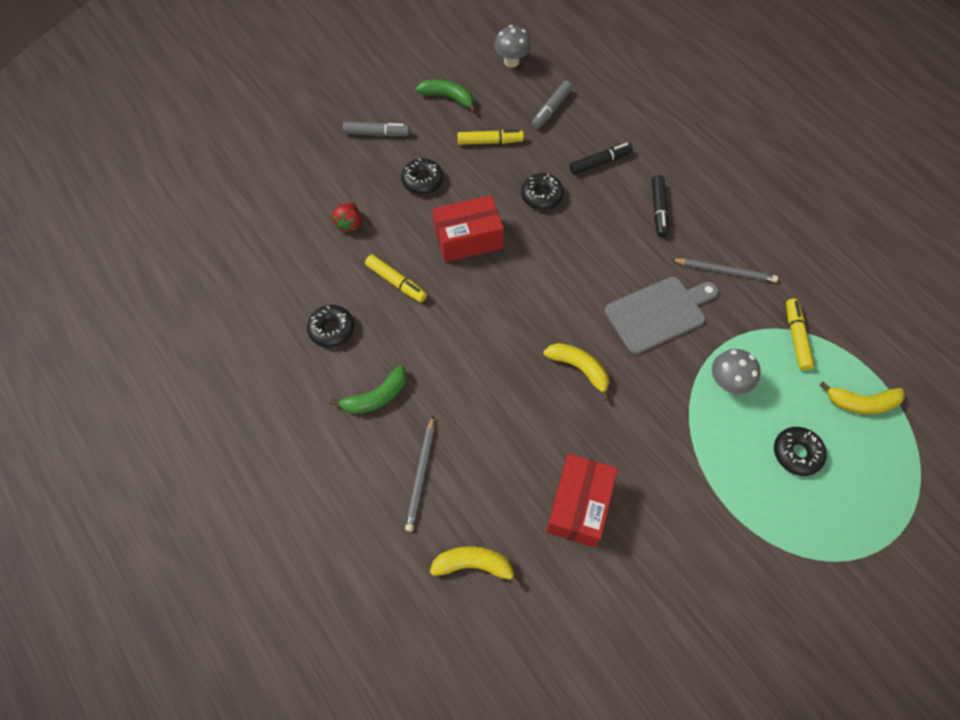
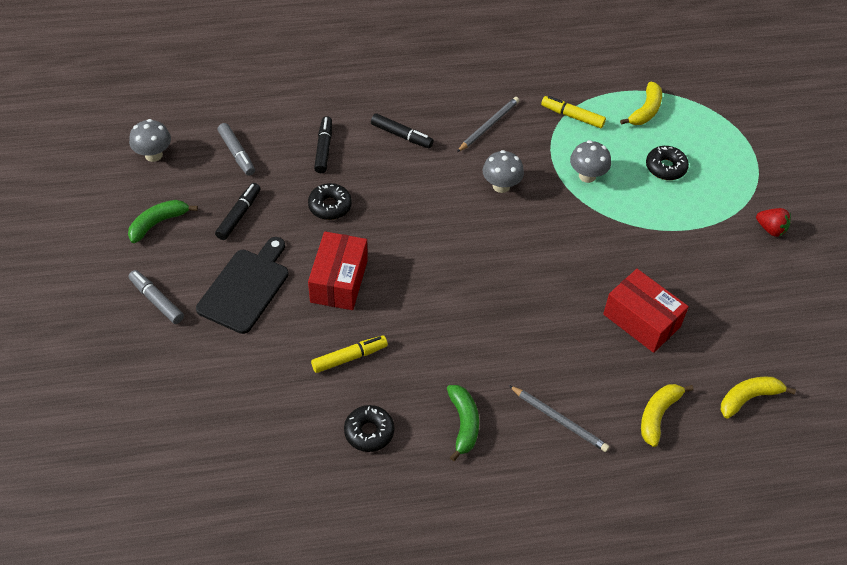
camera: 65 degrees left, 10 degrees down
red strawberry [332,203,361,233] -> red strawberry moved to [756,208,791,237]
grey marker [343,122,409,137] -> grey marker turned 75 degrees counterclockwise [129,270,184,324]
black donut [401,158,443,194] -> black cutting board [196,237,289,334]
yellow marker [457,130,524,145] -> black marker [215,183,261,240]
yellow banana [543,343,609,401] -> yellow banana moved to [721,377,796,419]
grey cutting board [605,277,718,354] -> grey mushroom [483,150,524,193]

